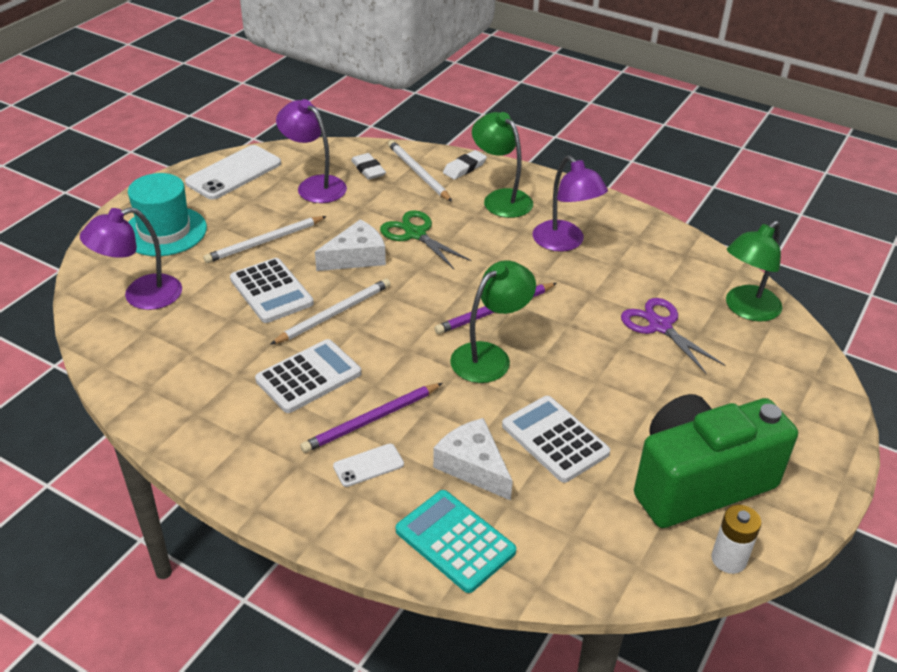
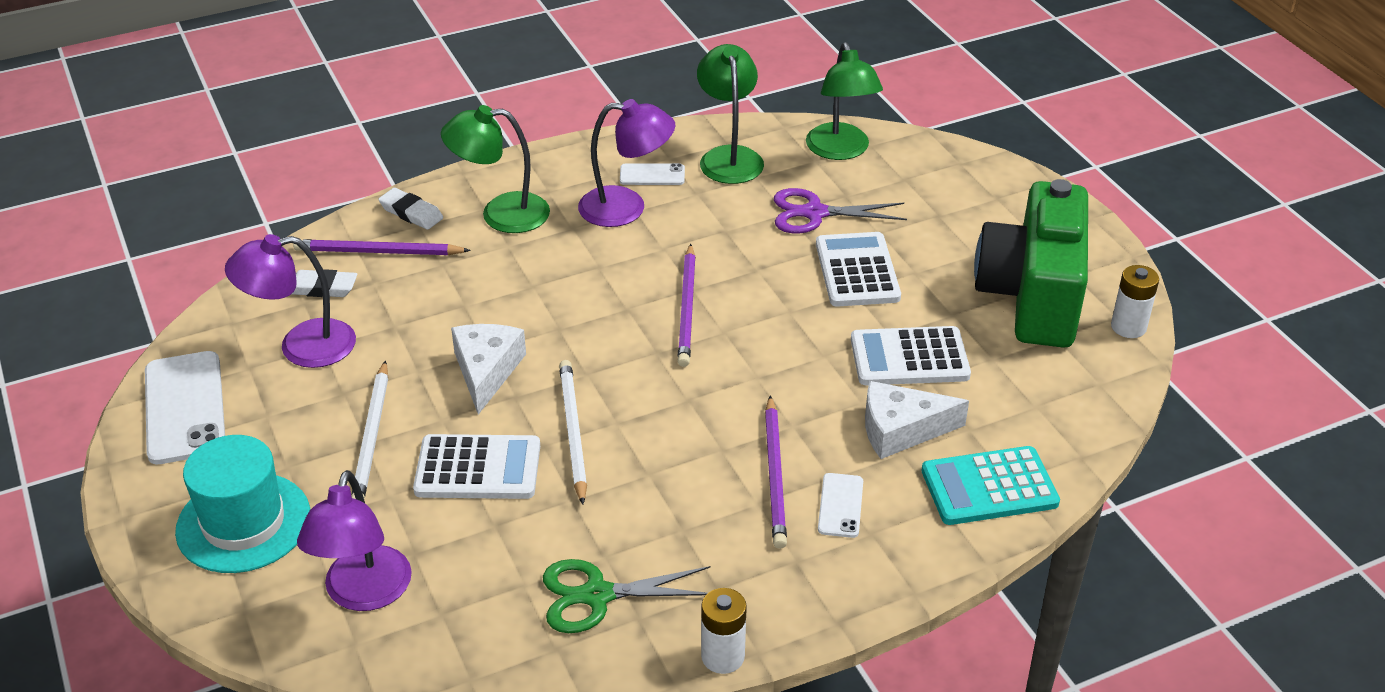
camera: 55 degrees left, 0 degrees up
white calculator [255,339,361,413] -> white calculator moved to [816,232,901,307]
green scissors [380,210,472,269] -> green scissors moved to [543,559,710,633]
white pencil [388,140,452,202] -> purple pencil [293,239,471,255]
white eraser [443,150,487,180] -> white eraser turned 45 degrees counterclockwise [378,188,443,230]
green lamp [450,260,536,383] -> green lamp moved to [697,44,764,184]
none -> white phone [620,163,685,185]
none -> white battery [701,588,747,674]

